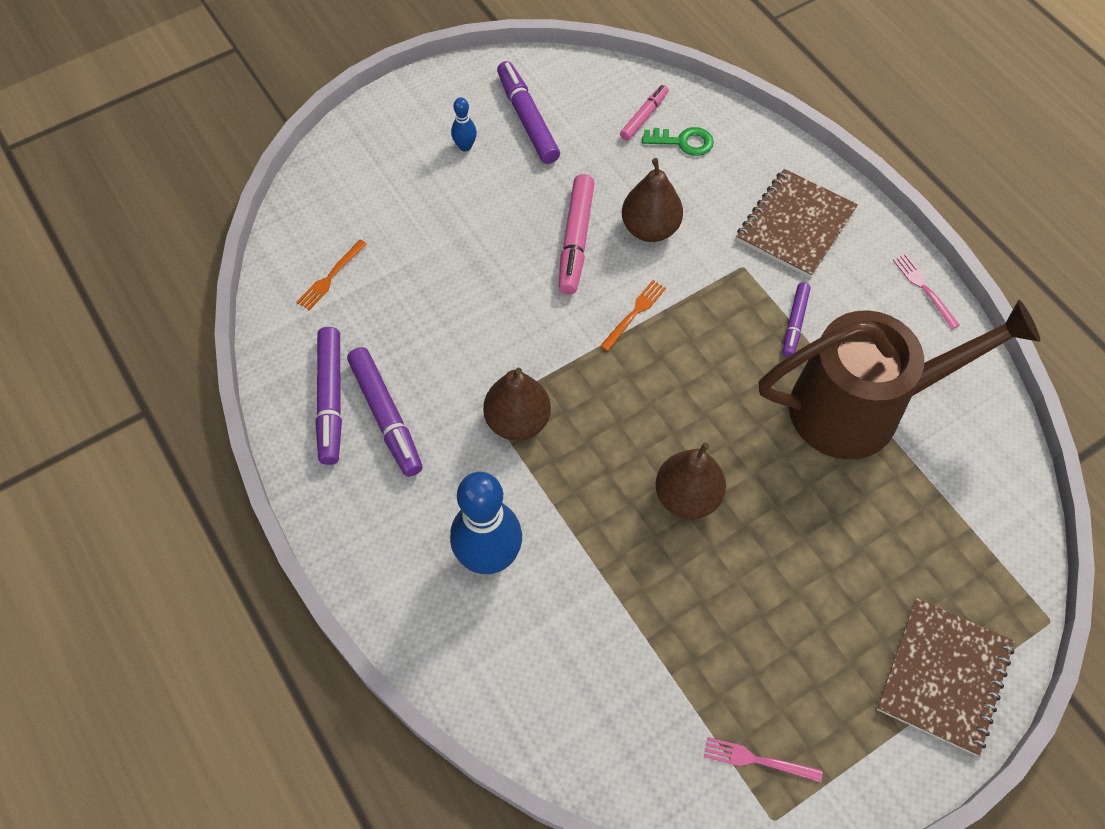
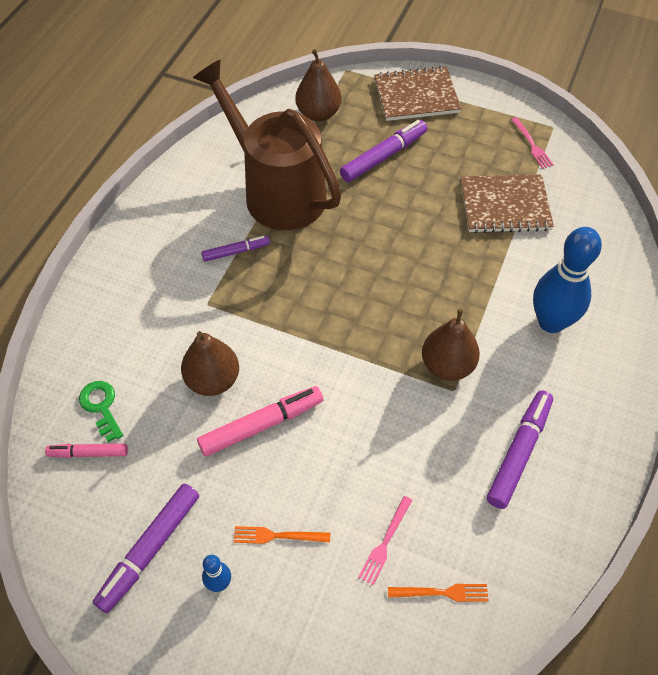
camera: 125 degrees left, 5 degrees down
purple marker [315,327,342,465] -> purple marker moved to [340,120,427,182]
orange fork [600,280,666,351] -> orange fork moved to [234,526,330,544]
brown pear [655,442,726,519] -> brown pear moved to [295,49,342,121]
brown notebook [736,169,858,278] -> brown notebook moved to [461,174,554,233]
pink fork [893,254,959,329] -> pink fork moved to [358,496,413,585]

